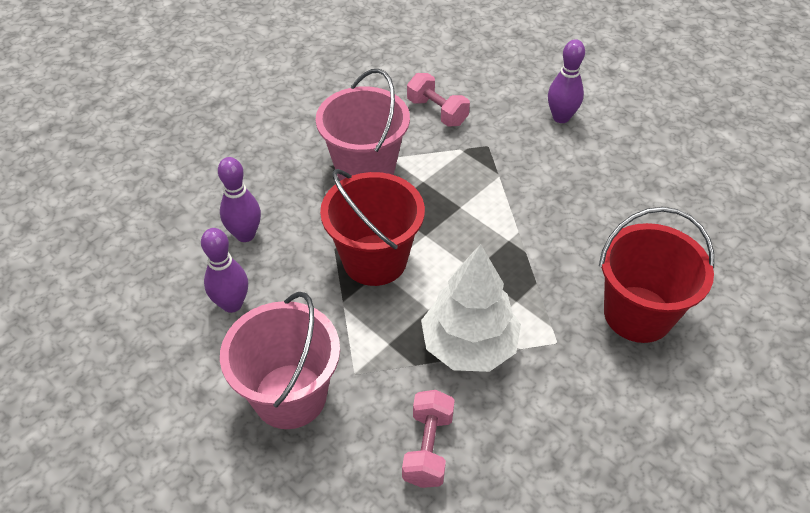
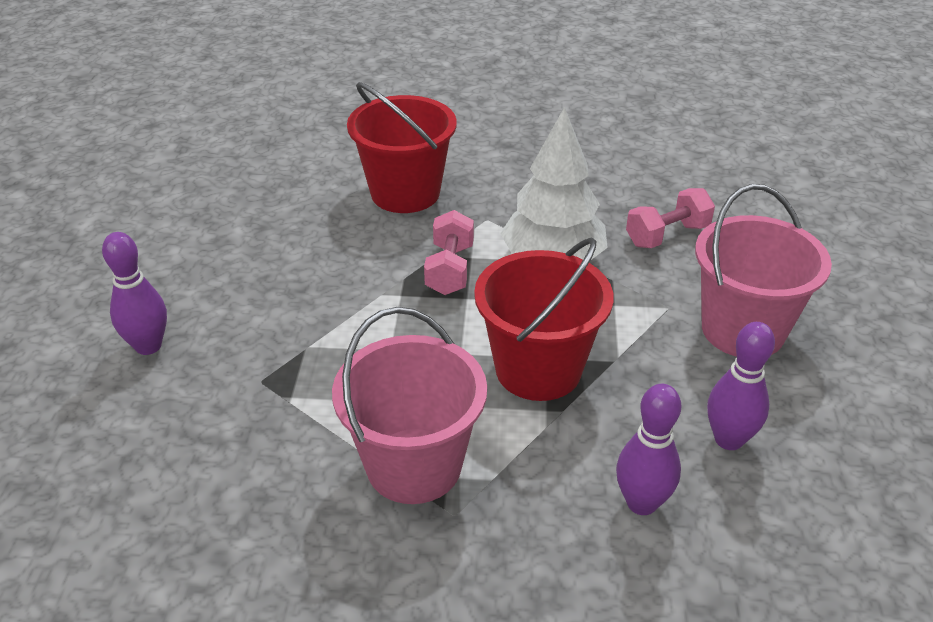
camera: 130 degrees left, 10 degrees down
pink dumbbell [407,73,470,127] -> pink dumbbell moved to [424,210,474,295]

